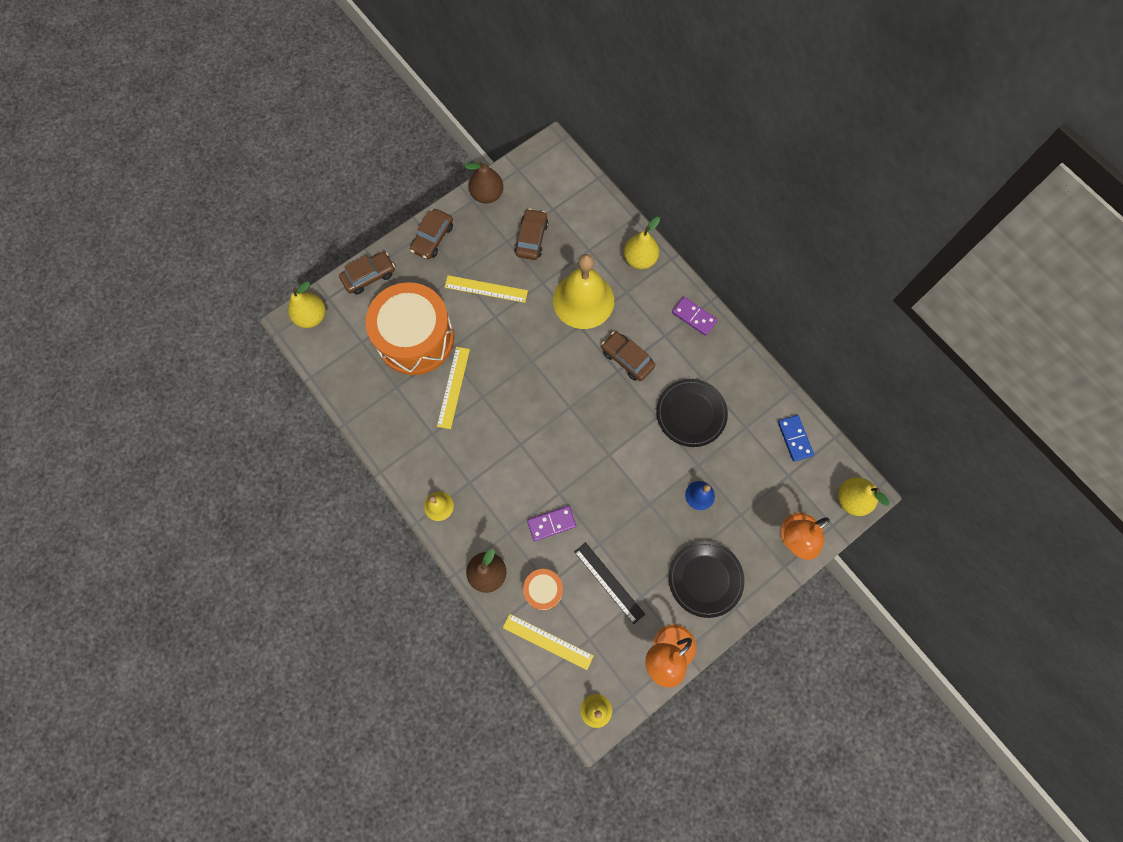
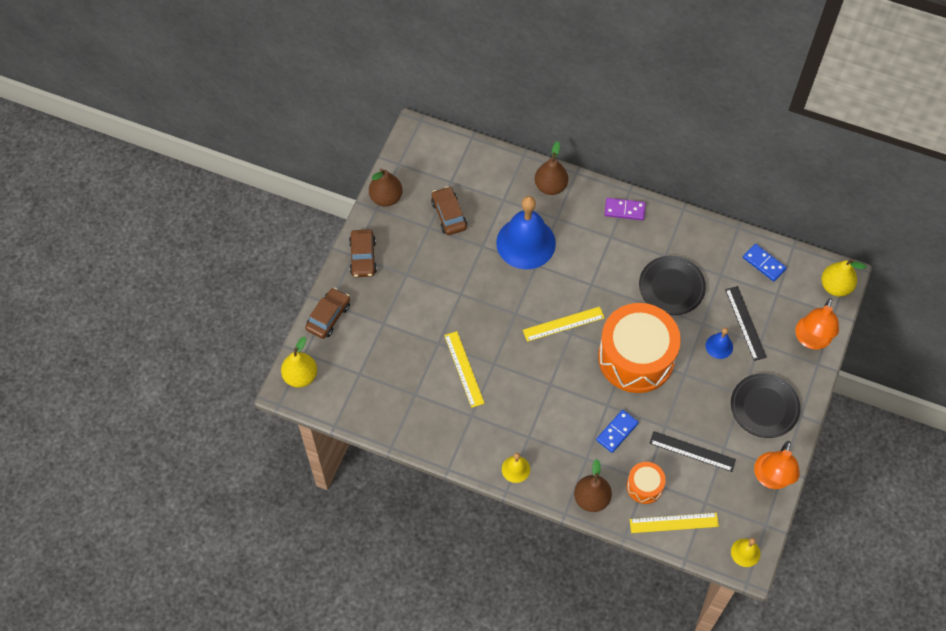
camera: 30 degrees left, 10 degrees down
orange drum [365,282,454,375] -> orange drum moved to [598,303,681,393]
yellow ruler [445,275,528,303] -> yellow ruler moved to [523,307,605,342]
purple domino [527,506,576,541] -> blue domino [596,410,639,453]
yellow bell [553,254,614,329] -> blue bell [496,196,556,269]
brown car [601,332,655,381] -> none
yellow pear [624,217,660,269] -> brown pear [535,141,568,195]
none -> black ruler [725,286,767,361]

